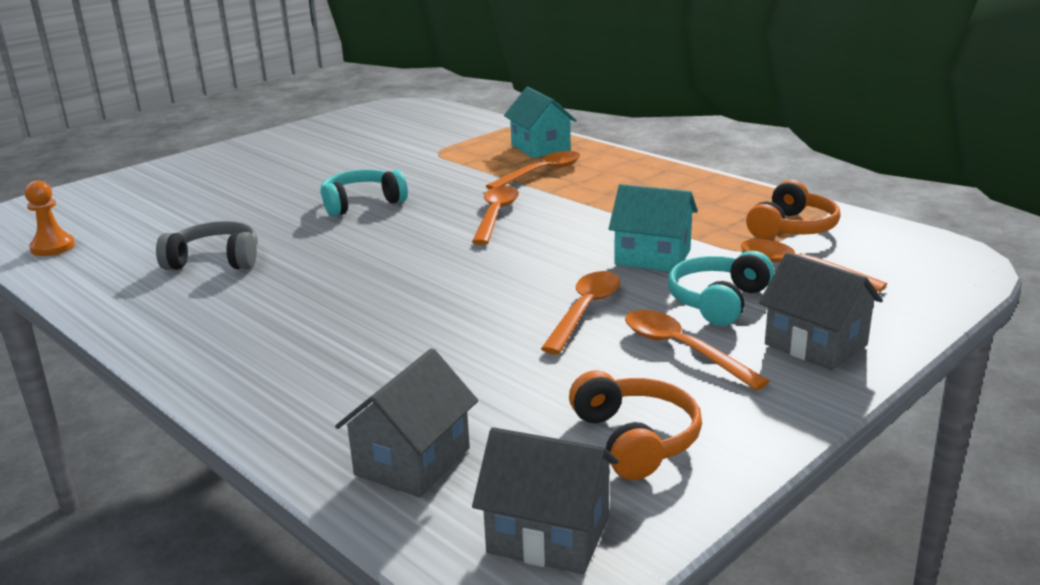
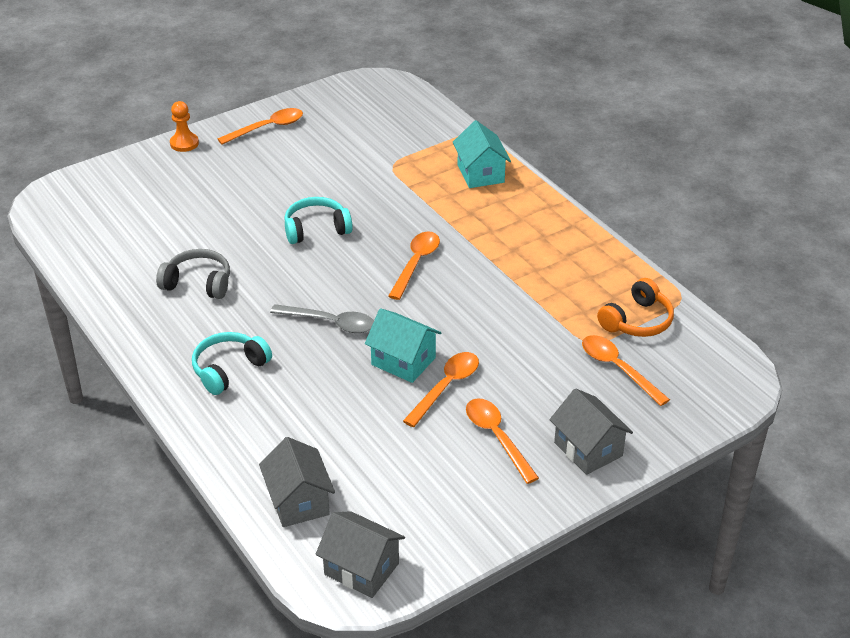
camera: 10 degrees right, 15 degrees up
orange pawn [25,180,75,256] -> orange pawn moved to [170,101,199,152]
grey house [335,348,478,497] -> grey house turned 60 degrees counterclockwise [259,437,335,527]
orange spoon [486,151,581,190] -> orange spoon moved to [218,108,303,145]
orange headphones [569,370,702,480] -> none
turquoise house [609,184,698,272] -> turquoise house moved to [365,308,442,383]
turquoise headphones [668,251,774,326] -> turquoise headphones moved to [192,332,272,395]
none -> grey spoon [270,304,374,333]

